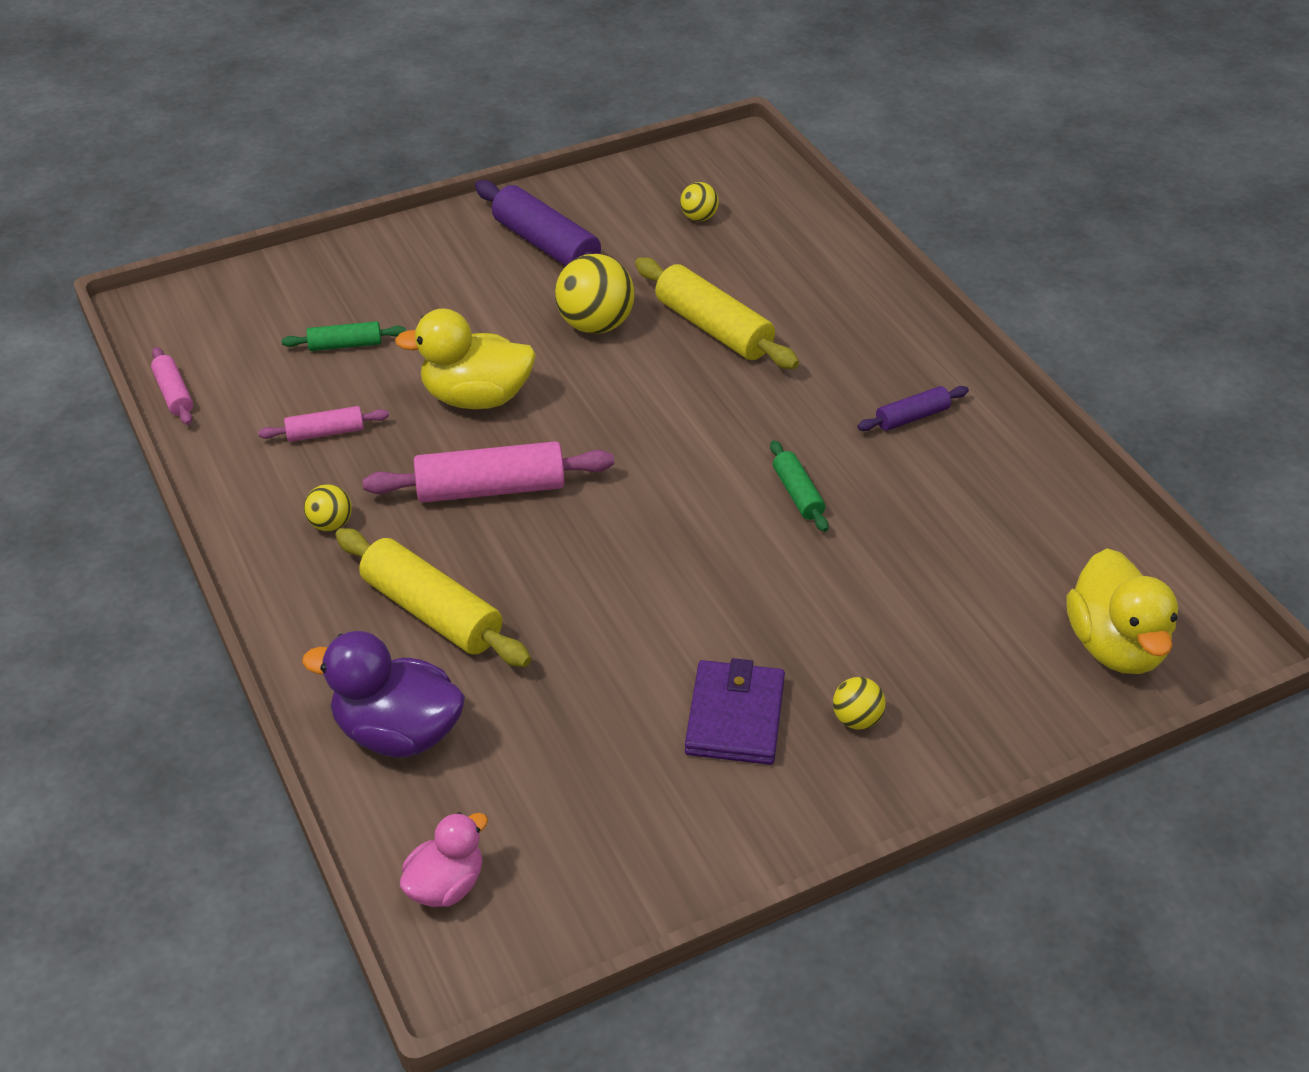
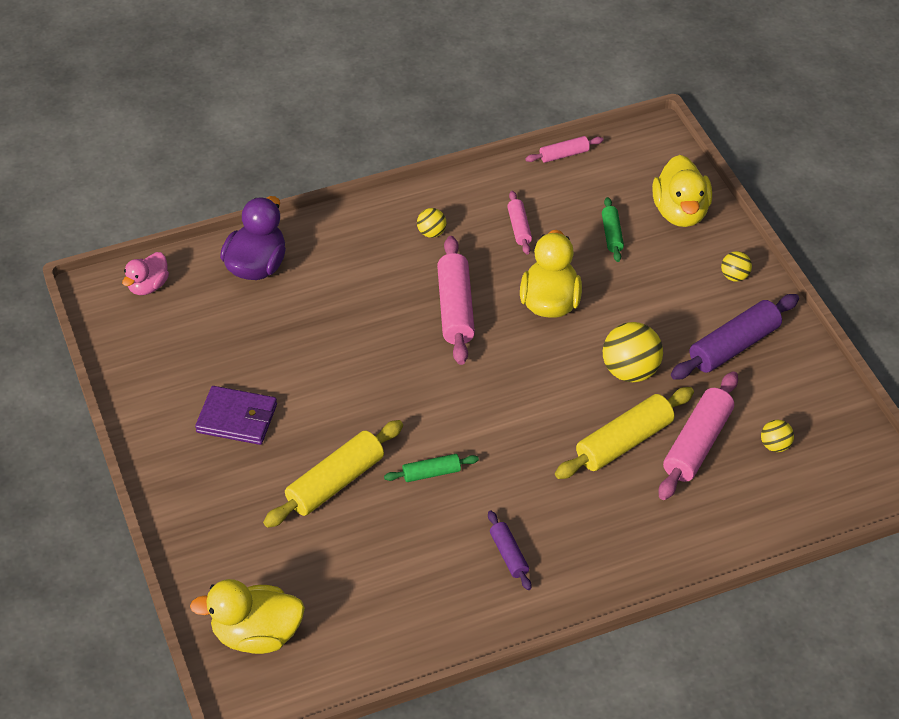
camera: 95 degrees right, 5 degrees up
yellow rolling pin [335,528,531,667] -> yellow rolling pin moved to [263,420,403,528]
pink duck [400,812,488,907] -> pink duck turned 75 degrees clockwise [122,252,169,295]
yellow ball [833,677,886,730] -> yellow ball moved to [721,251,752,282]
none -> yellow duck [652,155,712,227]
none -> pink rolling pin [658,371,738,500]

